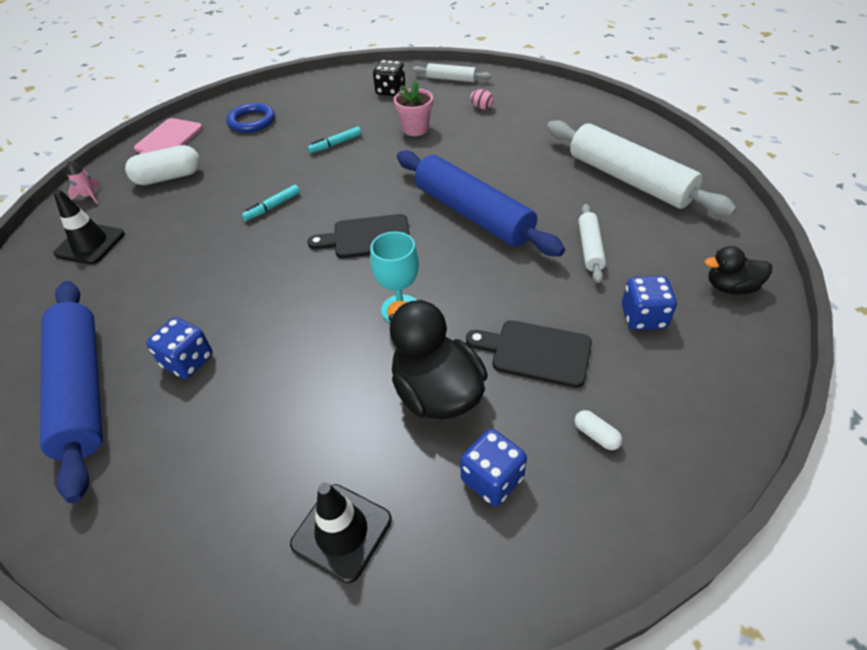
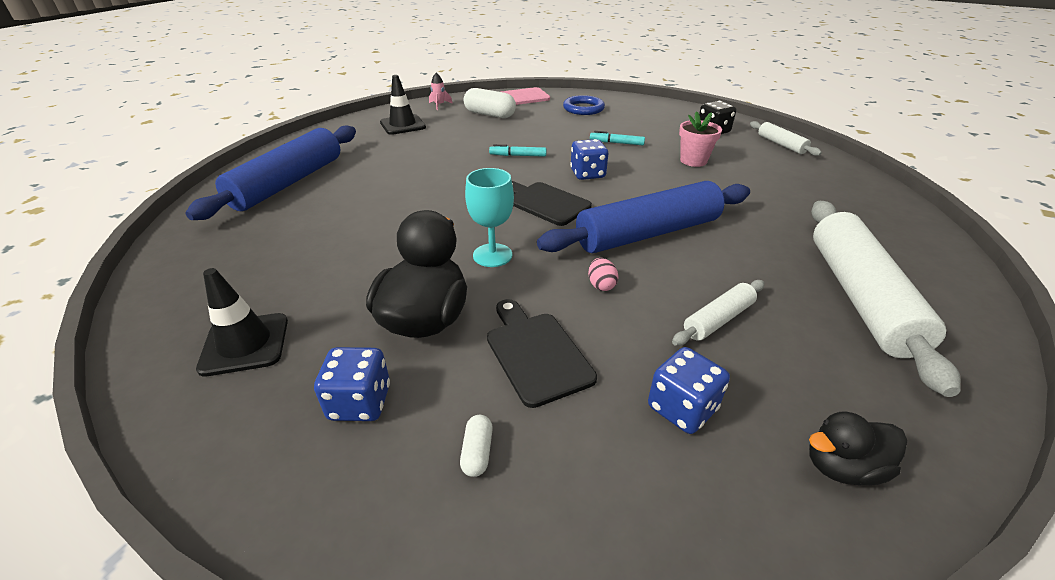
camera: 45 degrees right, 10 degrees down
blue dice [146,317,213,379] -> blue dice moved to [570,139,608,180]
blue rolling pin [397,151,565,257] -> blue rolling pin turned 60 degrees clockwise [537,181,750,253]
pink egg [470,89,494,110] -> pink egg moved to [588,258,619,291]
black duck [705,246,772,294] -> black duck turned 60 degrees counterclockwise [809,411,907,486]

